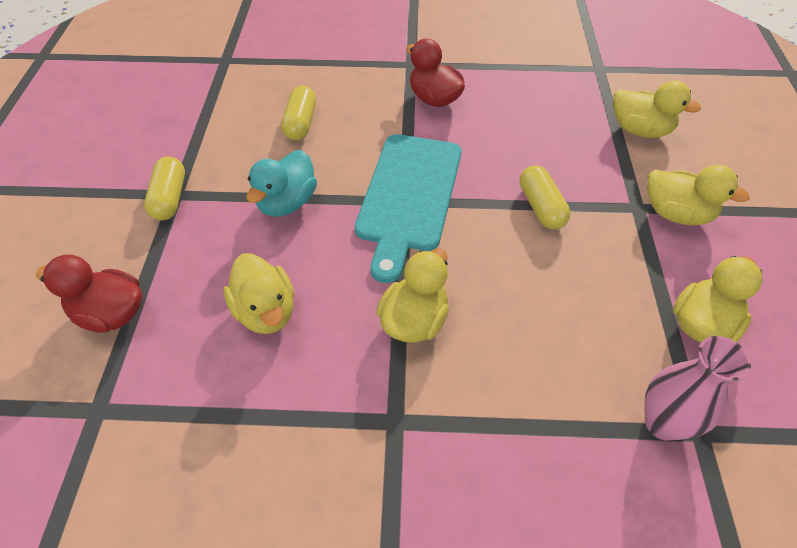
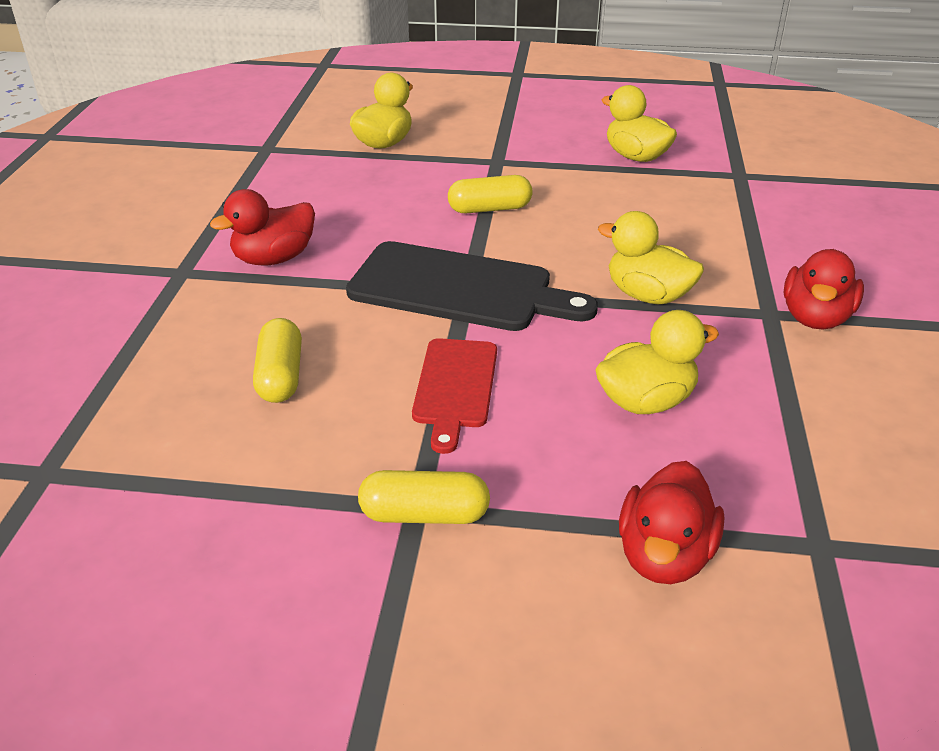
camera: 85 degrees left, 15 degrees down
turquoise duck [246,150,317,217] -> red cutting board [412,338,497,454]
yellow capsule [281,86,316,140] -> yellow capsule turned 75 degrees clockwise [253,318,302,403]
turquoise cutting board [355,134,461,283] -> black cutting board [346,241,598,331]
pink vase [644,336,751,441] -> none
yellow duck [647,165,750,226] -> none
none -> red duck [784,249,864,330]

